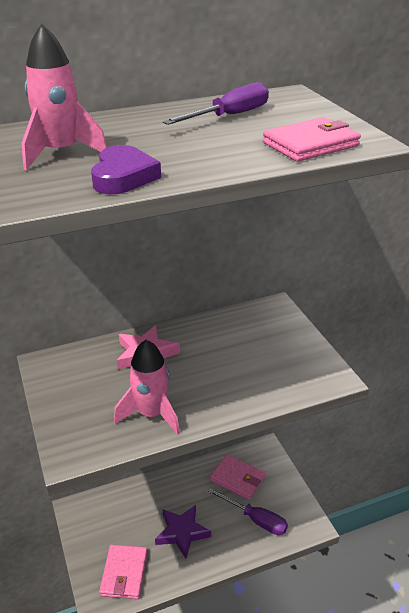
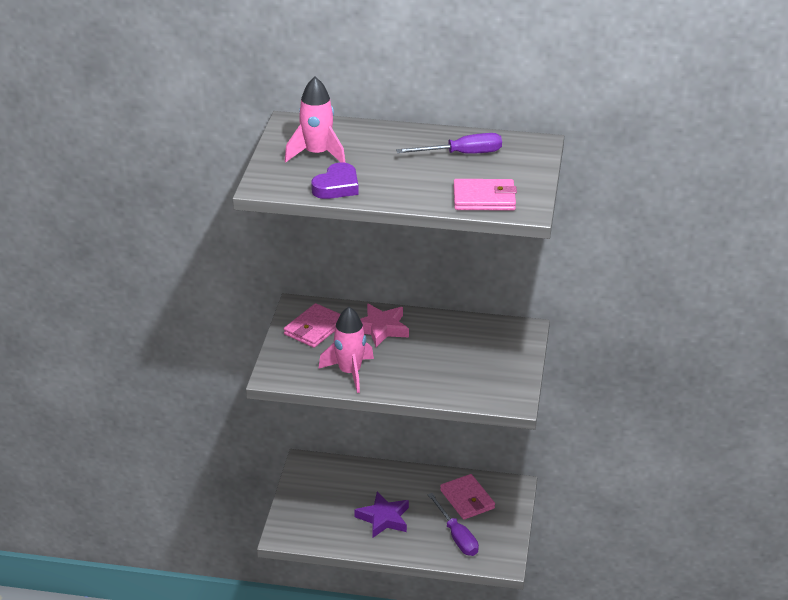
camera: 30 degrees right, 0 degrees up
pink wallet [99,545,148,599] -> pink wallet moved to [284,303,340,348]

